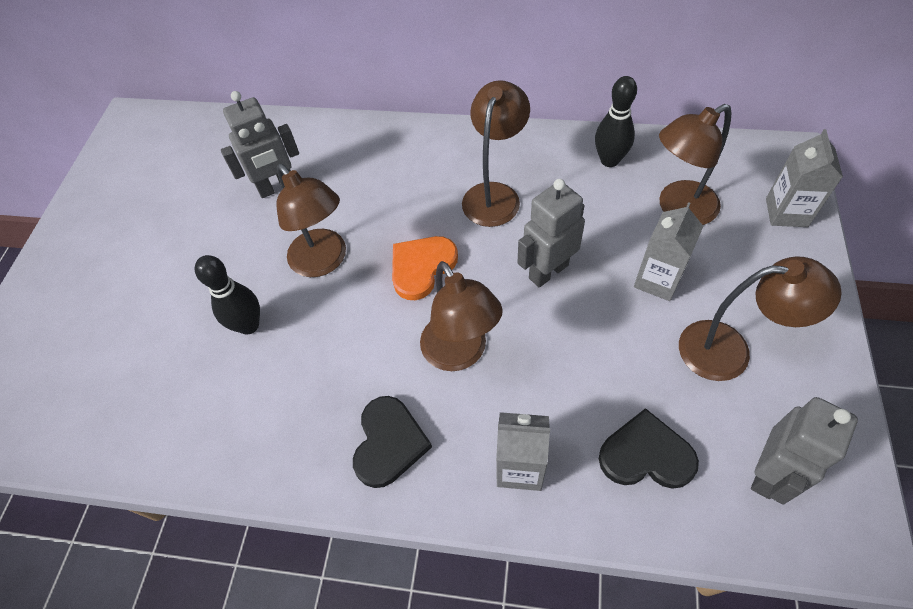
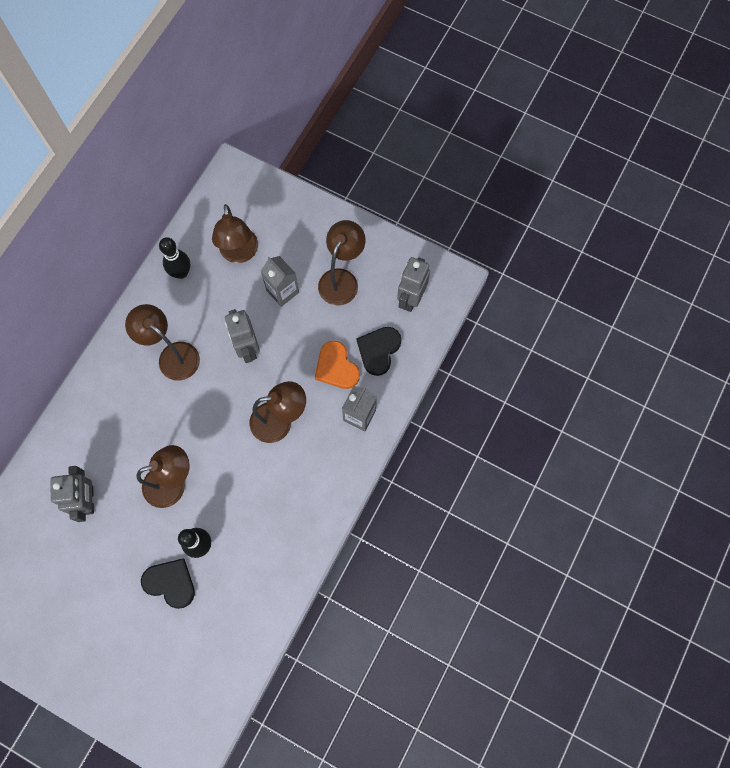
camera: 75 degrees left, 15 degrees up
black heart [353,396,432,488] -> black heart moved to [141,559,195,609]
orange heart [392,236,458,300] -> orange heart moved to [315,341,360,389]
grey robot [751,397,858,504] -> grey robot turned 120 degrees counterclockwise [397,257,430,312]
grey carton [766,129,843,227] -> none

